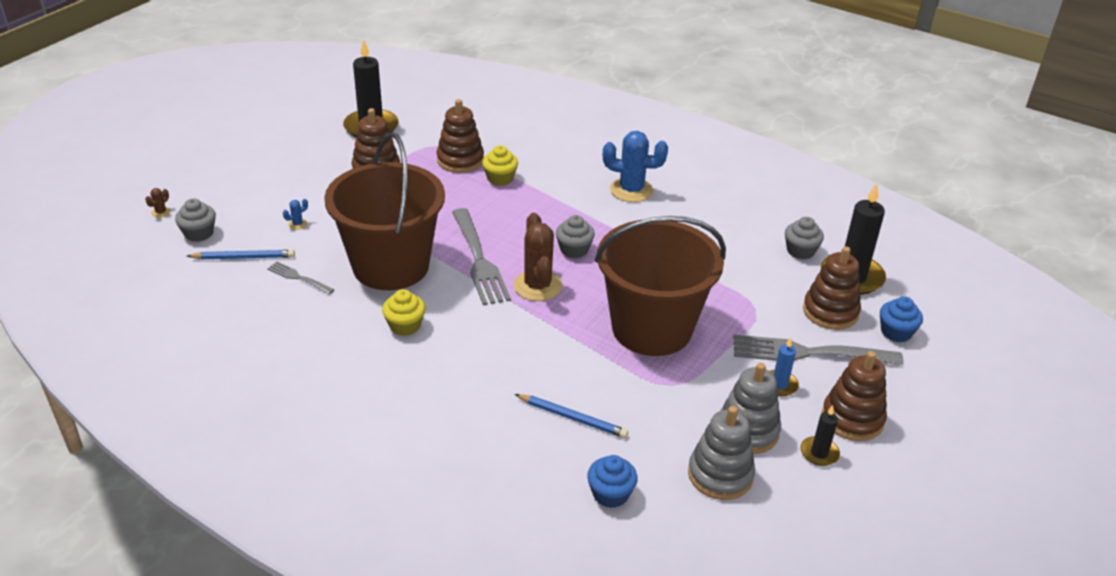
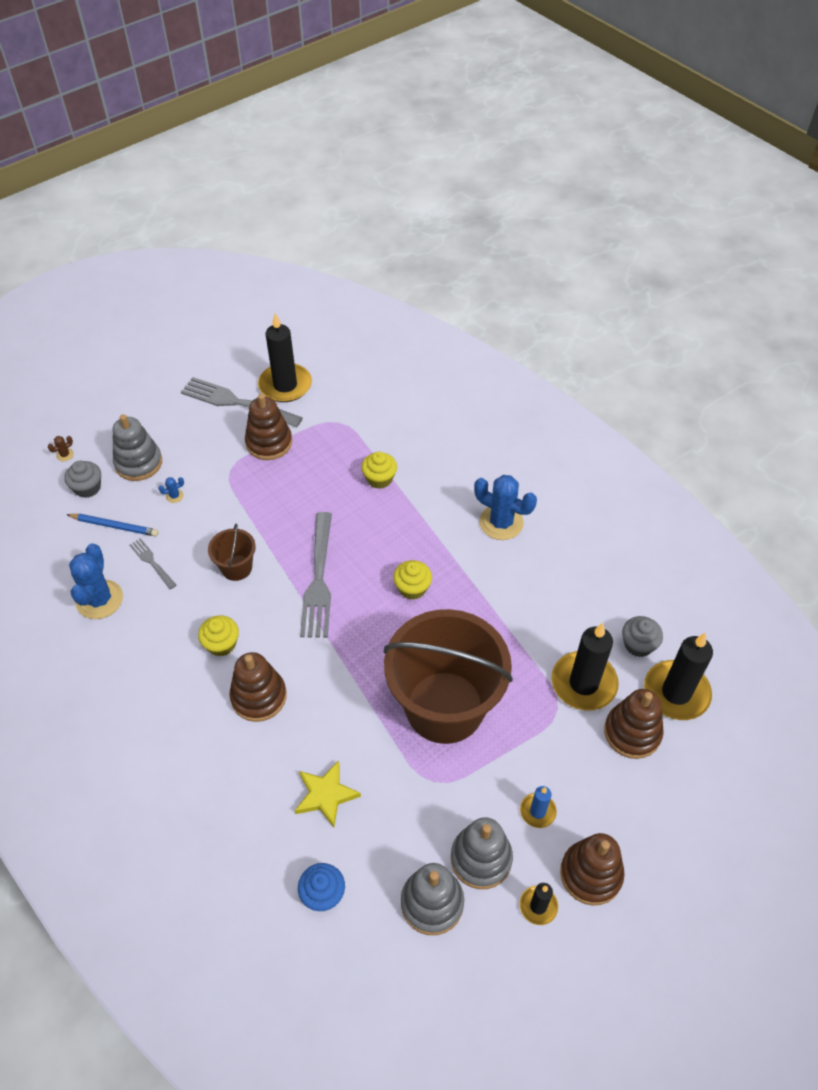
camera: 20 degrees right, 15 degrees up
brown bucket [324,132,445,290] -> brown bucket [208,524,256,581], size x0.43
brown stacking toy [437,99,484,173] -> brown stacking toy moved to [229,652,287,722]
brown cactus [514,213,562,301] -> none
blue pencil [515,394,628,438] -> yellow star [295,761,361,828]
grey cupcake [556,215,595,258] -> yellow cupcake [393,560,432,600]
grey fork [733,335,904,365] -> grey fork moved to [181,377,303,427]
blue cupcake [880,296,923,342] -> none
none -> blue cactus [69,544,123,619]
none -> grey stacking toy [113,414,162,481]
none -> black candle [551,623,619,711]

